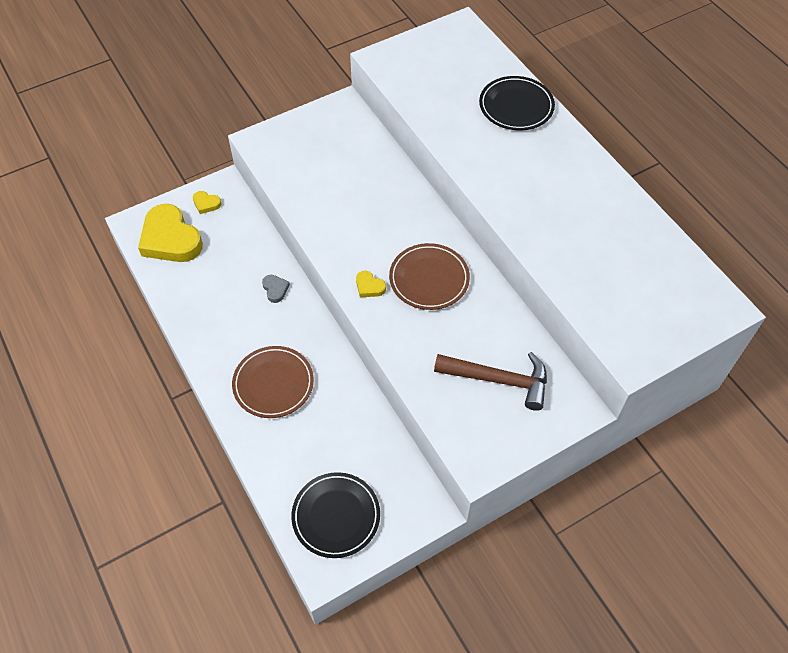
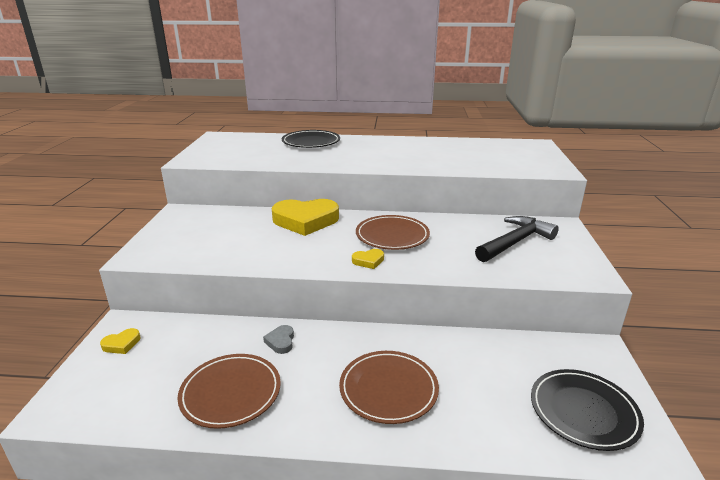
camera: 55 degrees left, 30 degrees down
yellow heart [138,204,203,262] -> yellow heart moved to [272,199,339,236]
grey heart [262,275,290,303] -> grey heart turned 105 degrees counterclockwise [263,325,294,354]
brown hammer [434,352,547,411] -> black hammer [475,216,559,262]
none -> brown plate [178,354,281,429]

